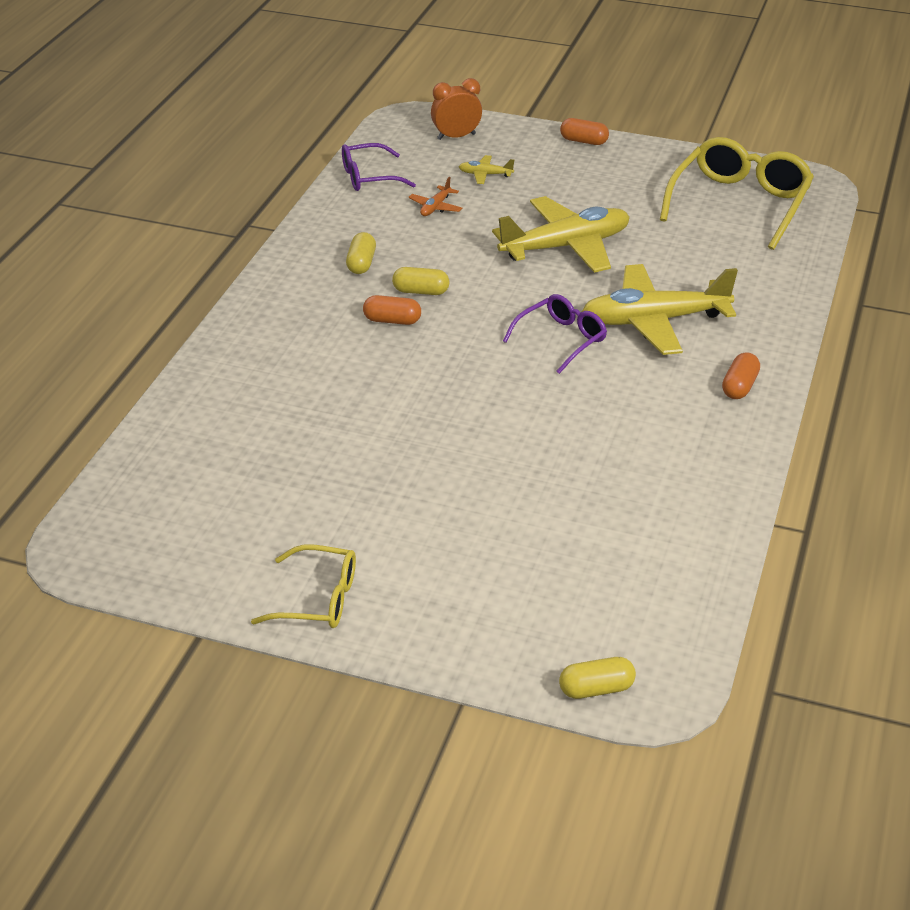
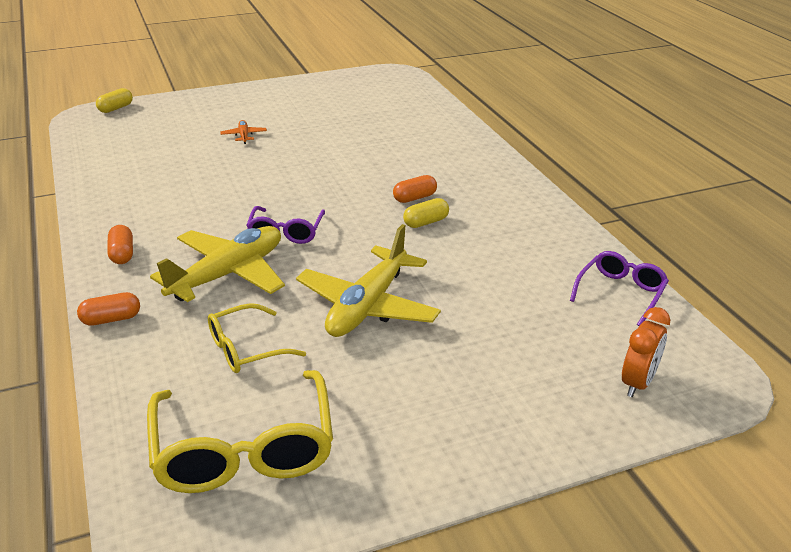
camera: 140 degrees right, 5 degrees down
yellow glasses [251,545,356,628] -> yellow glasses moved to [208,303,306,373]
yellow capsule [346,232,376,274] -> none
orange plane [408,177,462,216] -> orange plane moved to [220,120,267,144]
yellow plane [459,155,514,184] -> none
orange capsule [560,118,609,145] -> orange capsule moved to [77,292,140,326]

